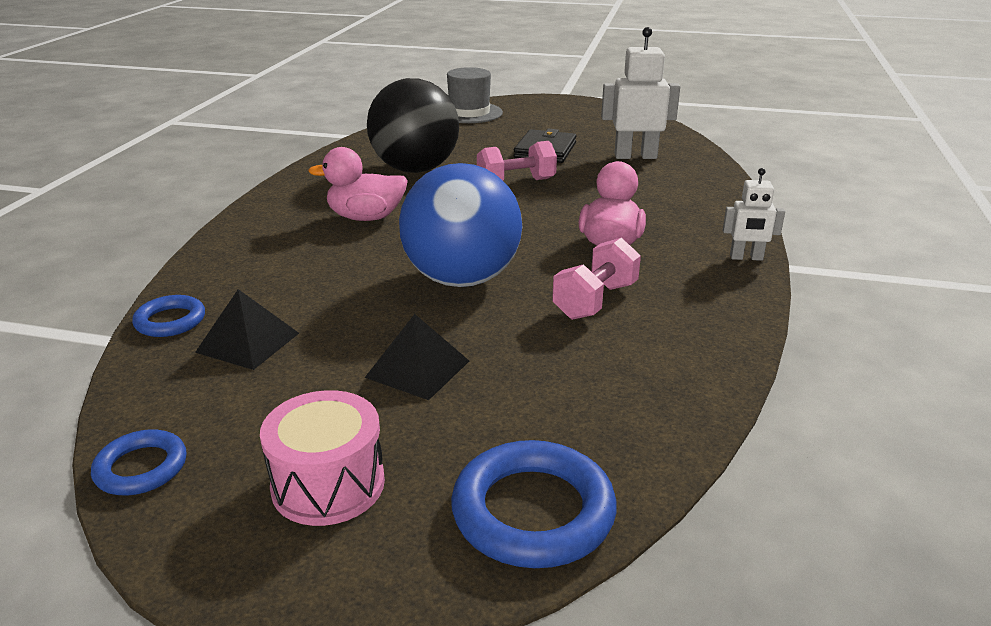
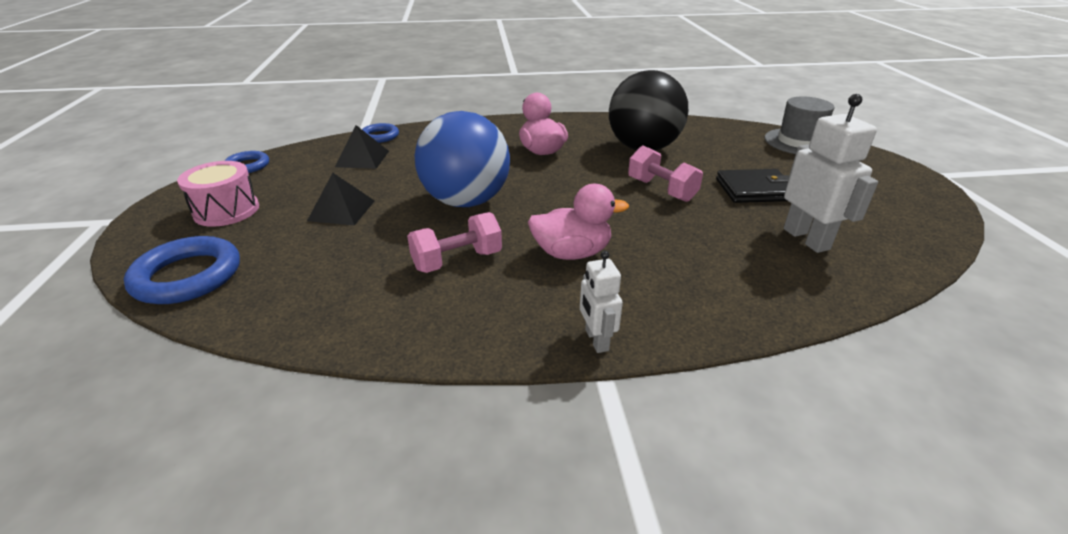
camera: 70 degrees right, 5 degrees up
pink dumbbell [552,238,641,320] -> pink dumbbell turned 45 degrees counterclockwise [407,212,502,273]

